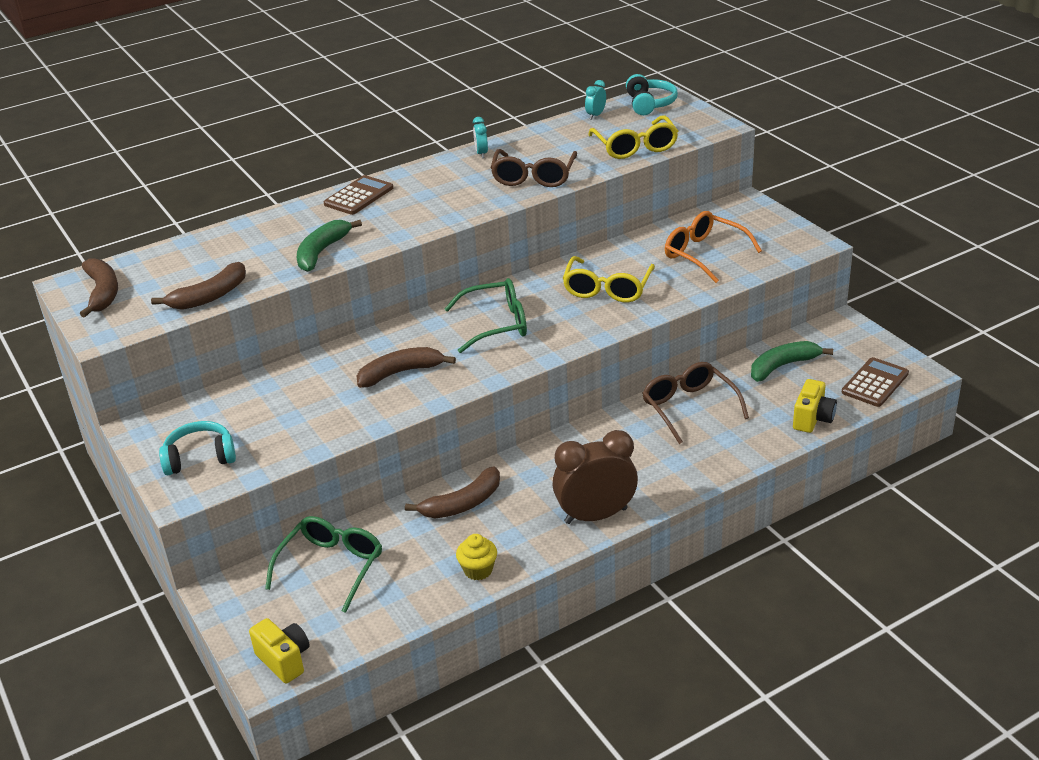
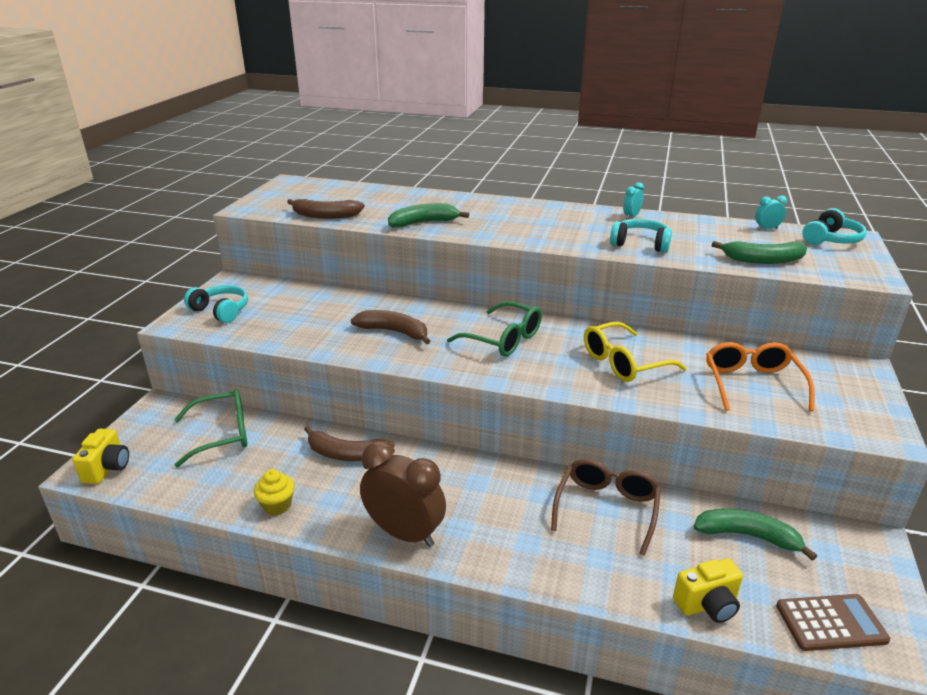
camera: 45 degrees right, 5 degrees down
brown banana [80,258,118,318] -> none
brown calculator [324,175,393,215] -> none
brown glasses [490,149,577,187] -> turquoise headphones [610,219,672,253]
yellow glasses [588,116,678,159] -> green banana [712,241,807,264]

